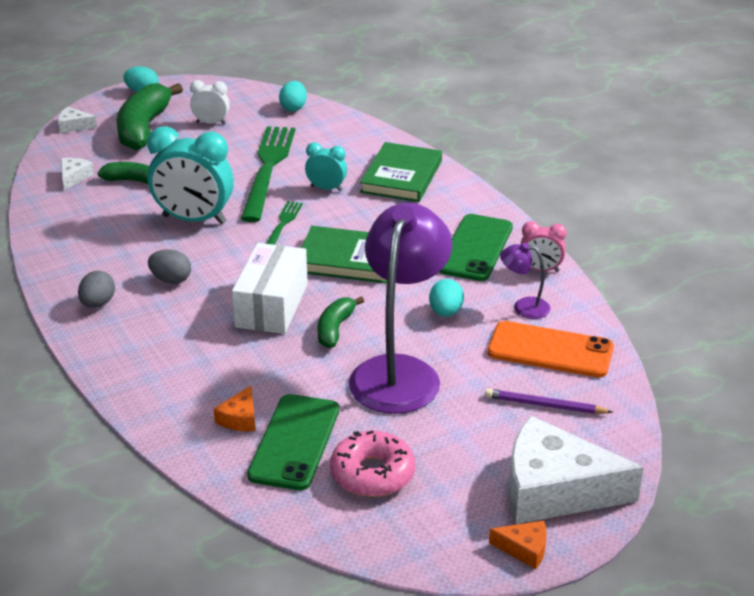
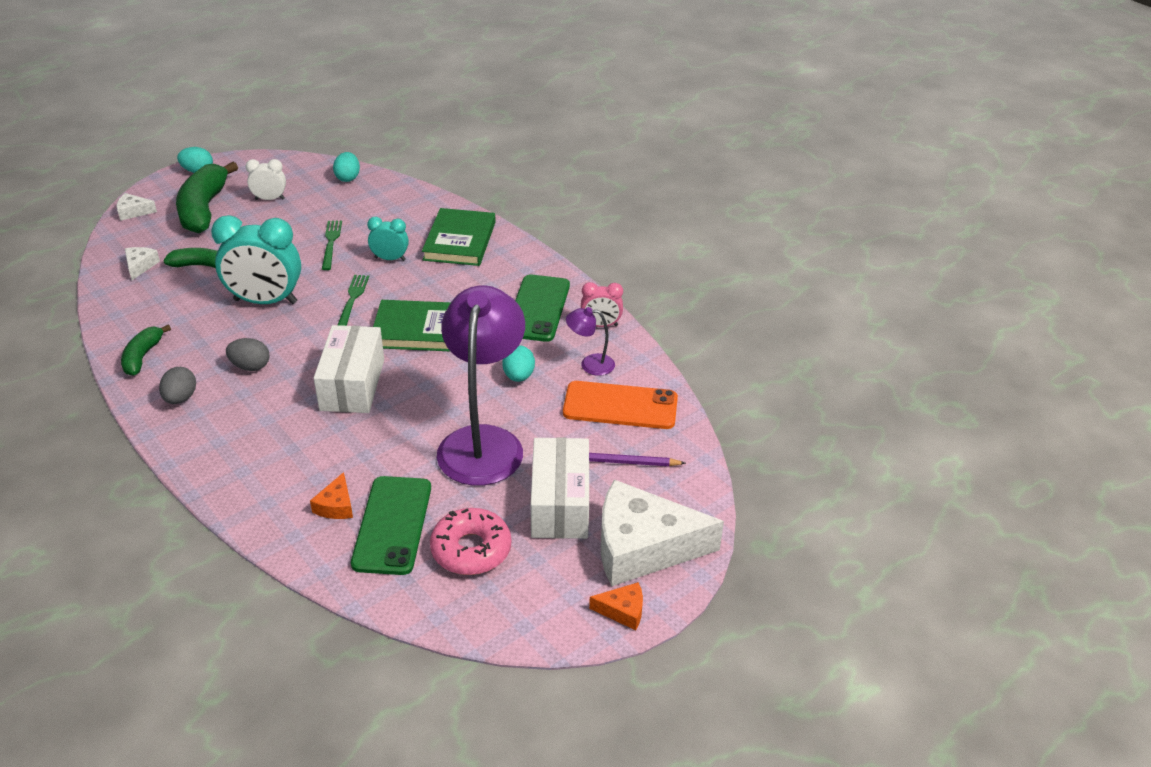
camera: 10 degrees left, 5 degrees up
green fork [241,126,295,222] -> green fork [322,220,342,270], size x0.50
green banana [318,296,364,348] -> green banana moved to [121,325,171,376]
none -> white box [531,437,589,539]

